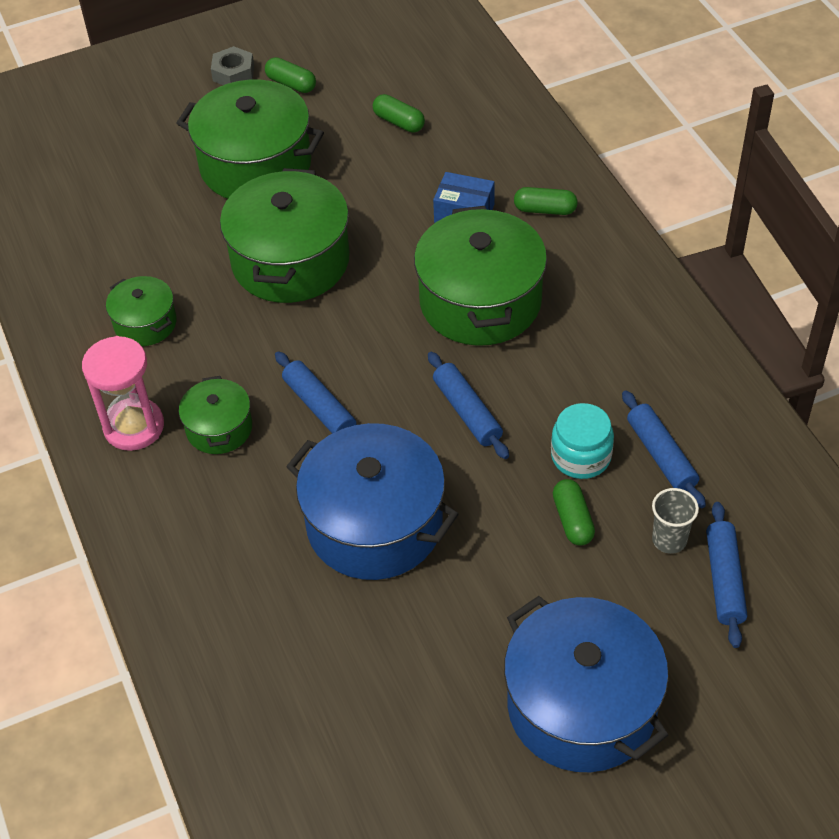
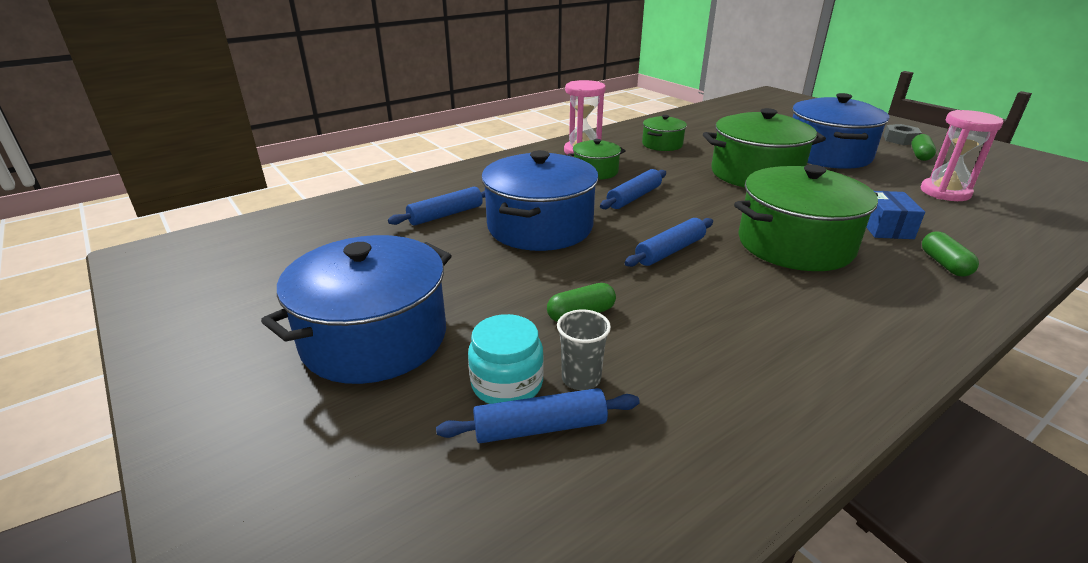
camera: 75 degrees right, 20 degrees down
green pot [177,80,324,199] -> blue pot [792,93,889,169]
green capsule [373,94,425,133] -> pink hourglass [921,110,1004,201]
turquoise jar [551,403,614,479] -> turquoise jar moved to [468,314,544,404]
blue rolling pin [622,390,706,508] -> blue rolling pin moved to [388,187,485,226]

